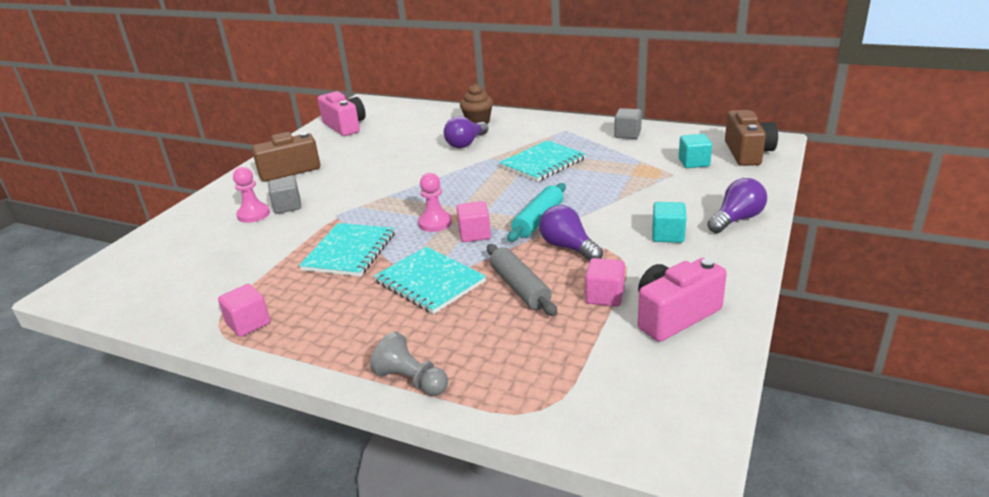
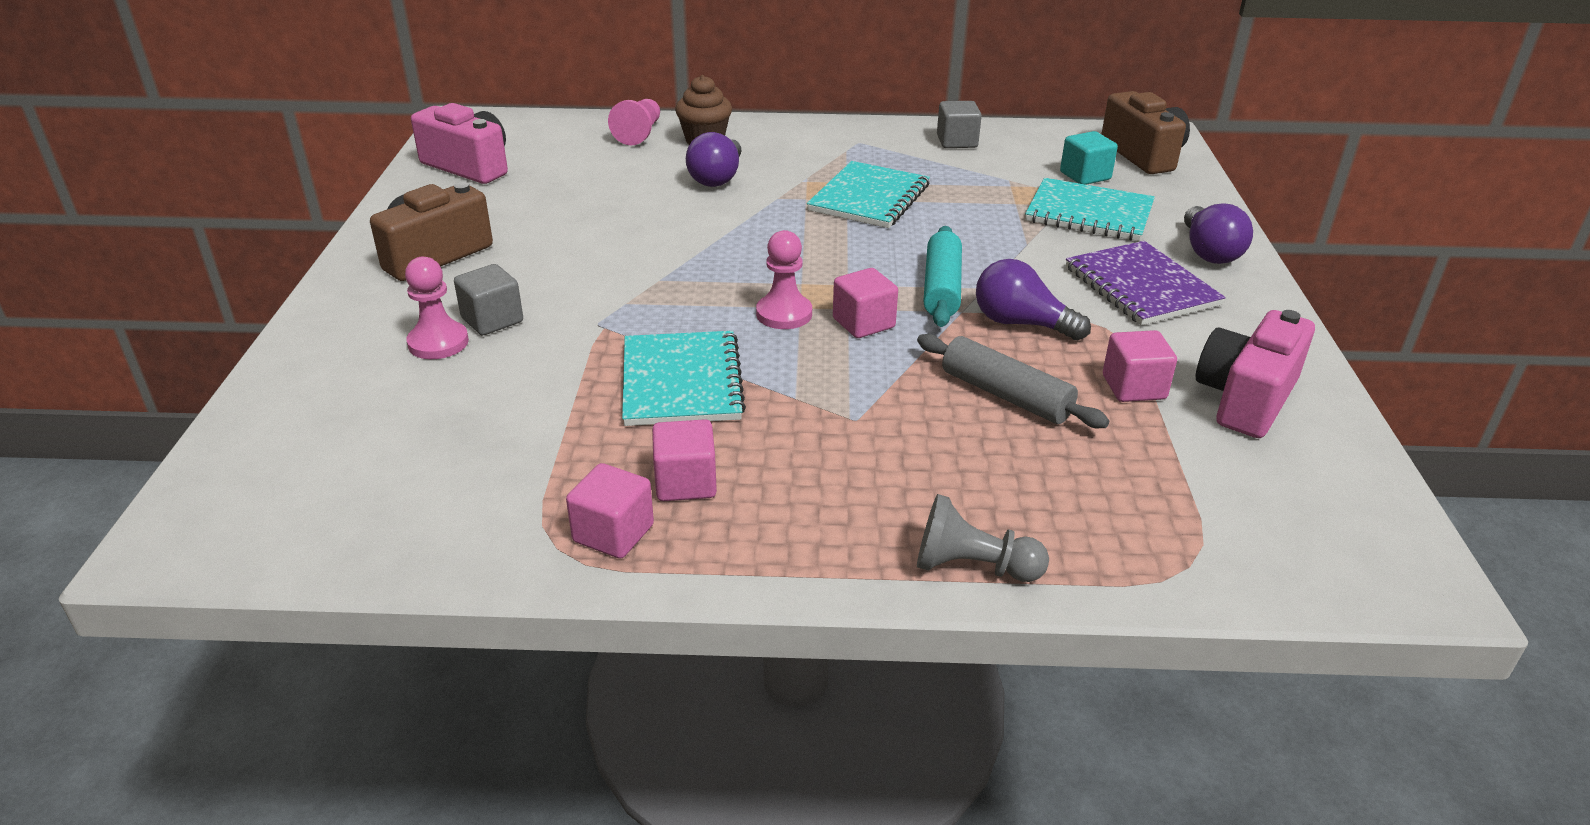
camera: 25 degrees left, 5 degrees up
turquoise notebook [374,247,486,314] -> turquoise notebook moved to [1025,178,1155,241]
turquoise cube [652,202,686,243] -> purple notebook [1066,241,1226,325]
purple light bulb [707,178,767,233] -> purple light bulb turned 150 degrees clockwise [1184,203,1253,264]
none -> pink pawn [608,99,660,146]
none -> pink cube [652,419,717,501]

